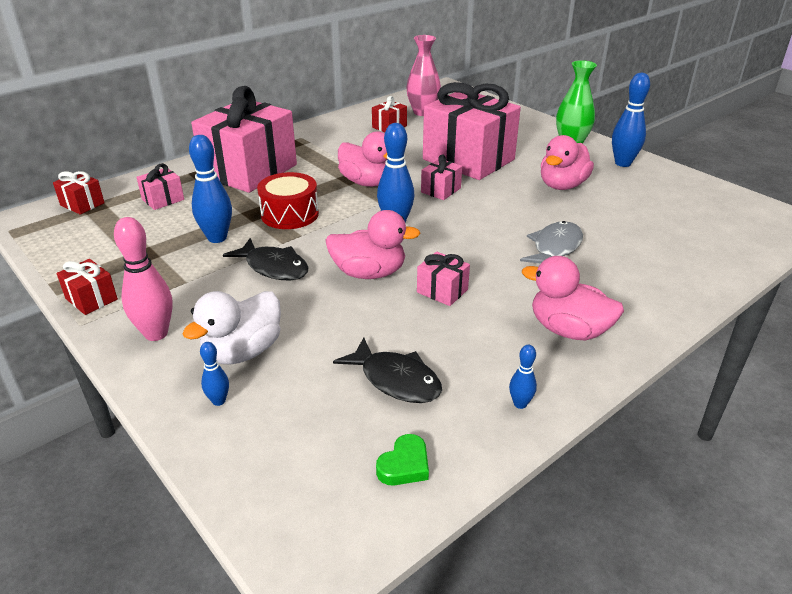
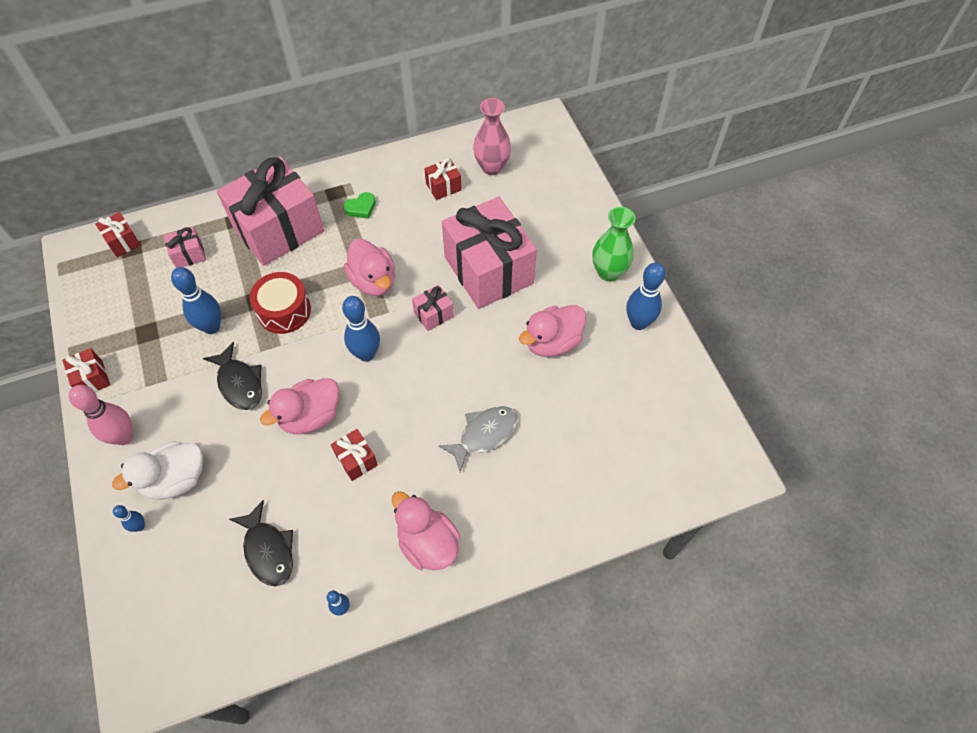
camera: 20 degrees right, 25 degrees up
pink duck [326,210,420,279] -> pink duck turned 120 degrees clockwise [260,378,339,434]
green heart [376,434,429,486] -> green heart moved to [344,192,376,219]
pink gift [417,252,470,306] -> red gift [331,429,378,481]

